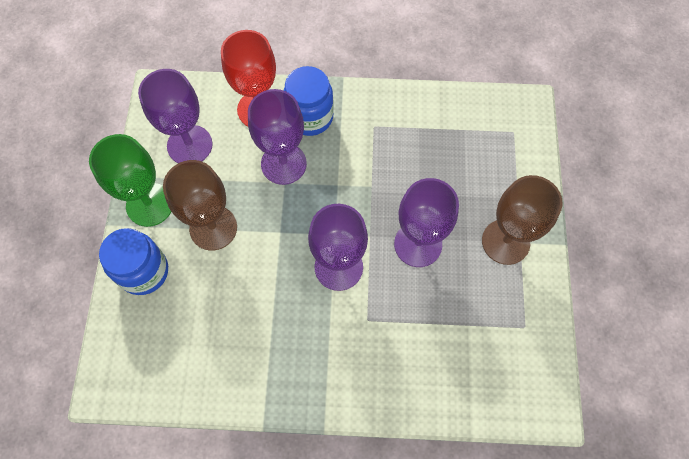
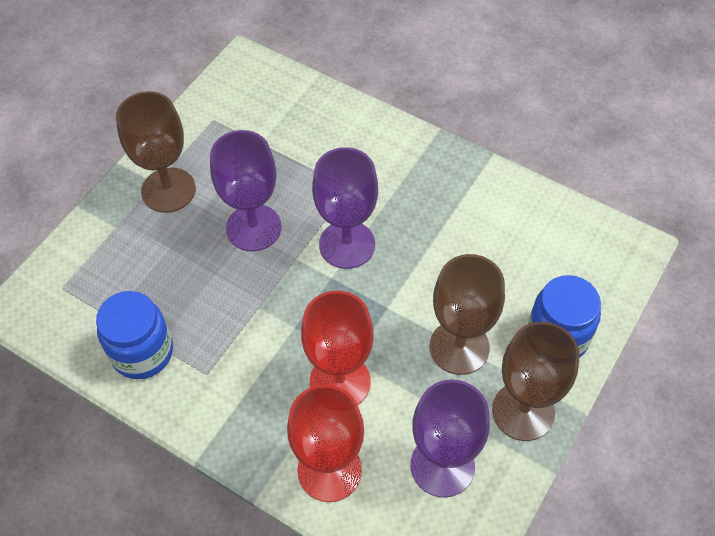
camera: 150 degrees left, 10 degrees down
green goblet [89,134,171,227] -> brown goblet [492,322,580,441]
purple goblet [248,89,307,185] -> red goblet [301,291,374,405]
blue jar [284,66,334,136] -> blue jar moved to [96,291,173,379]

